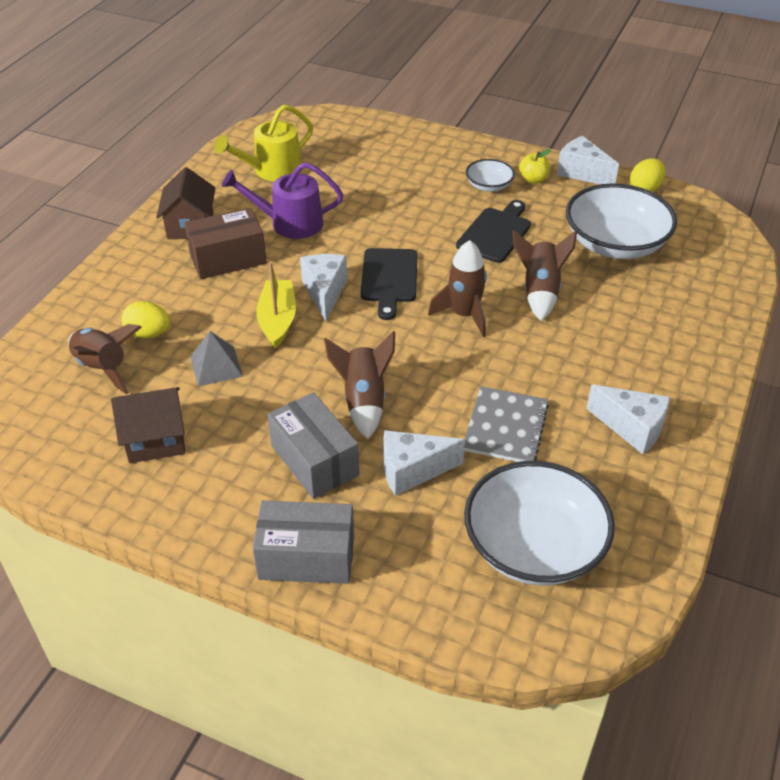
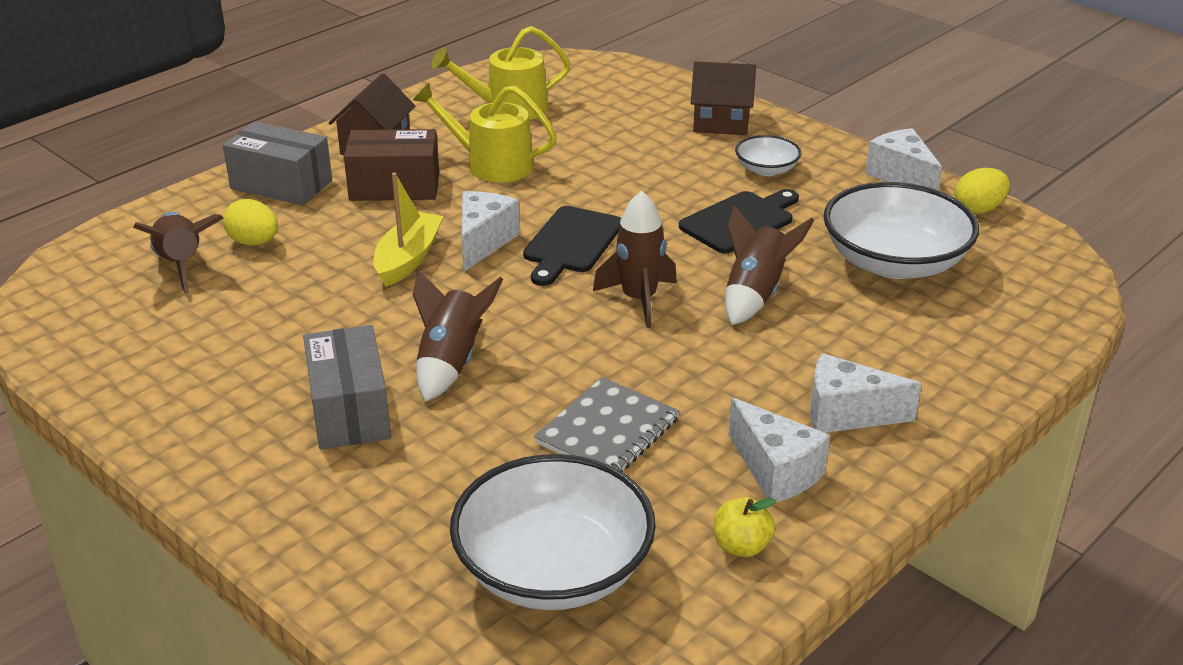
camera: 20 degrees right, 10 degrees down
brown house [111,387,185,463] -> brown house moved to [691,61,756,135]
grey pyramid [190,331,243,387] -> none
purple watering can [222,162,343,239] -> yellow watering can [412,83,557,182]
grey box [253,501,354,584] -> grey box moved to [223,121,332,205]
white cheese [383,430,465,496] -> white cheese moved to [810,353,922,433]
yellow apple [519,149,551,184] -> yellow apple moved to [714,497,776,557]

